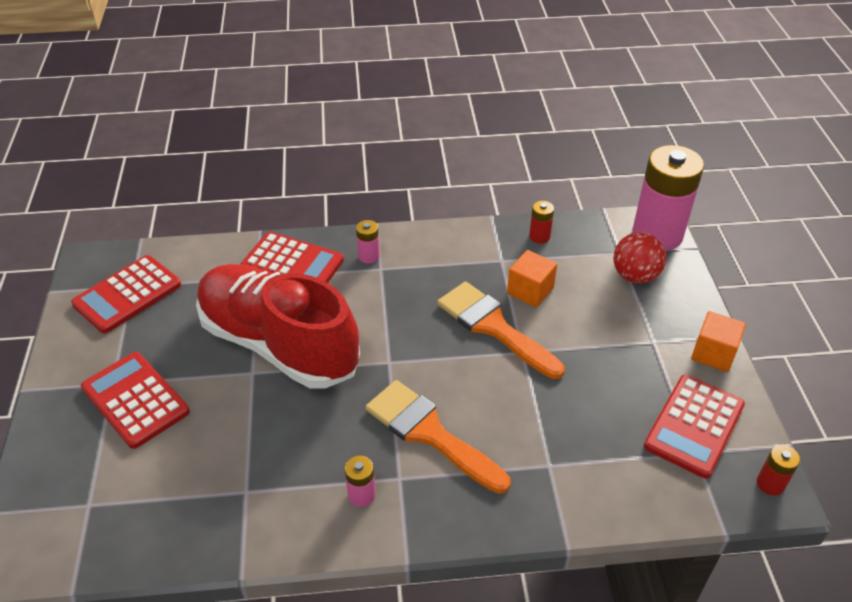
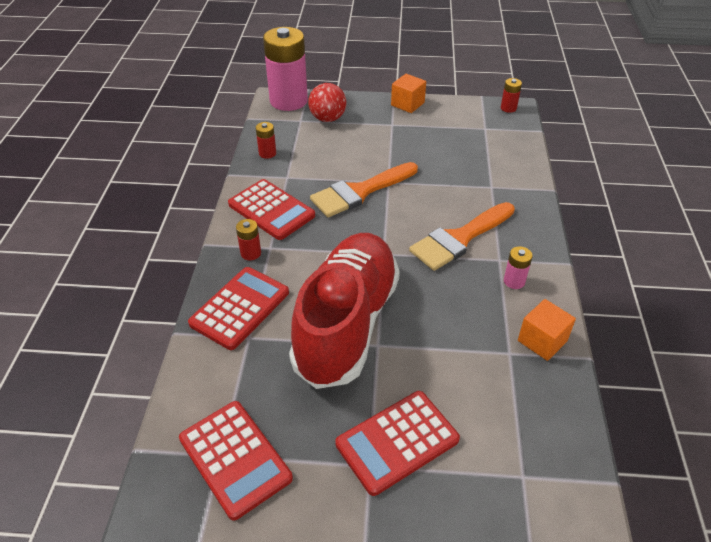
camera: 80 degrees left, 0 degrees up
red shoe [196,264,360,388] -> red shoe turned 150 degrees clockwise [289,233,400,389]
pink battery [356,220,380,264] -> red battery [236,219,261,260]
orange cube [507,250,557,308] -> orange cube moved to [518,299,576,361]
red calculator [644,375,745,478] -> red calculator moved to [228,179,315,240]

